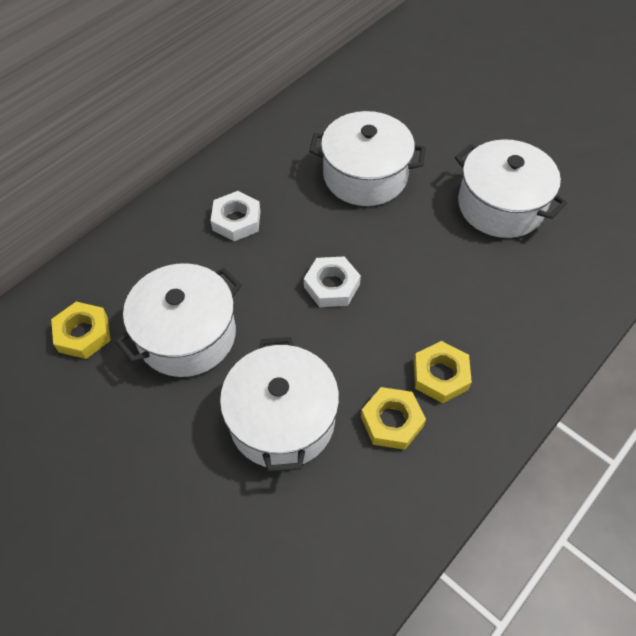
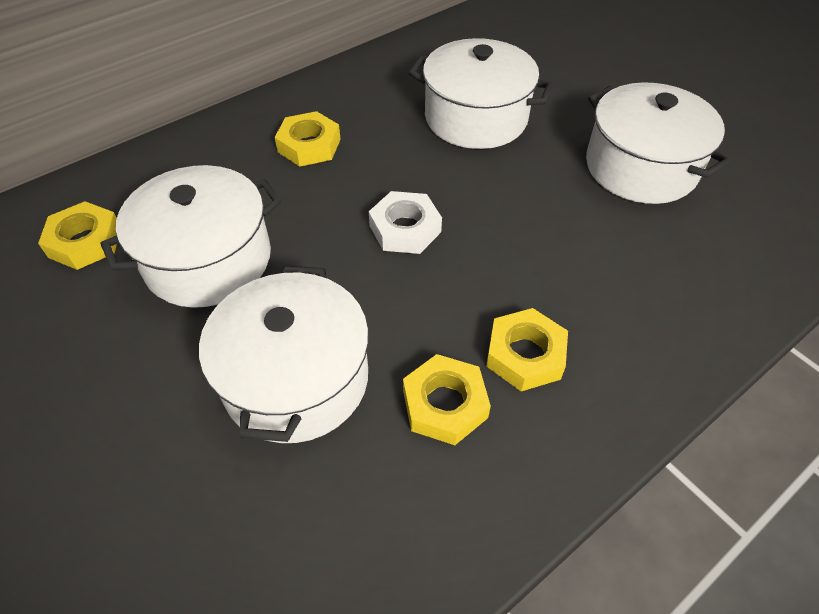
camera: 10 degrees right, 5 degrees down
white nut [211,191,260,241] -> yellow nut [275,111,341,167]

